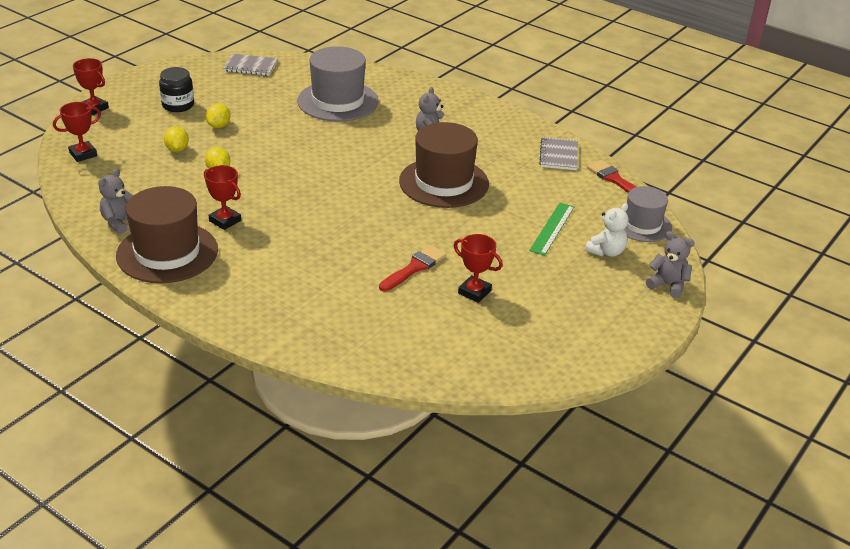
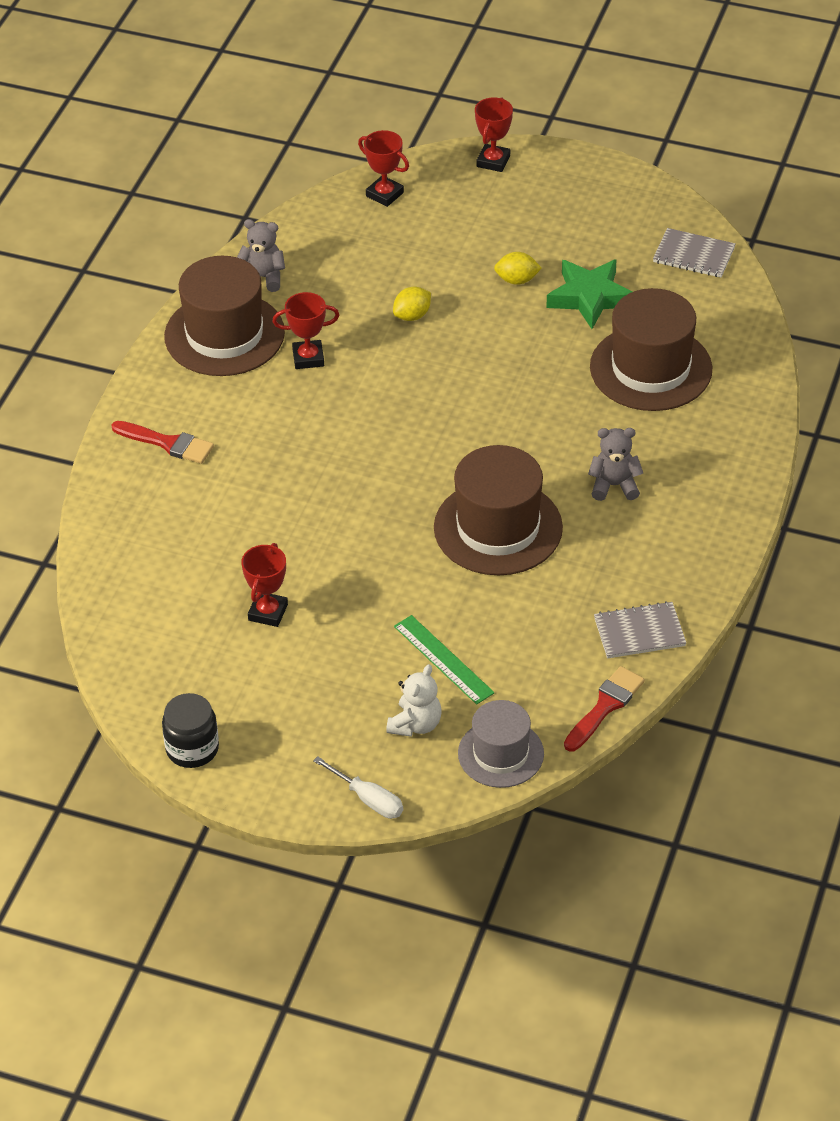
camera: 75 degrees right, 10 degrees up
black jar [159,67,194,112] -> black jar moved to [162,693,219,768]
yellow lemon [164,126,189,152] -> none
red trophy [204,165,241,230] -> red trophy turned 60 degrees clockwise [272,292,340,369]
grey notebook [223,54,278,76] -> grey notebook turned 60 degrees counterclockwise [653,228,736,277]
grey hat [297,46,379,122] -> brown hat [590,288,712,411]
red brush [379,245,446,291] -> red brush moved to [111,421,214,464]
green ruler [529,203,574,255] -> green ruler turned 45 degrees clockwise [394,615,495,705]
white teddy bear [585,203,629,257] -> white teddy bear turned 90 degrees counterclockwise [386,664,441,737]
grey teddy bear [646,231,694,299] -> white screwdriver [313,756,403,819]
none -> green star [547,259,632,329]

